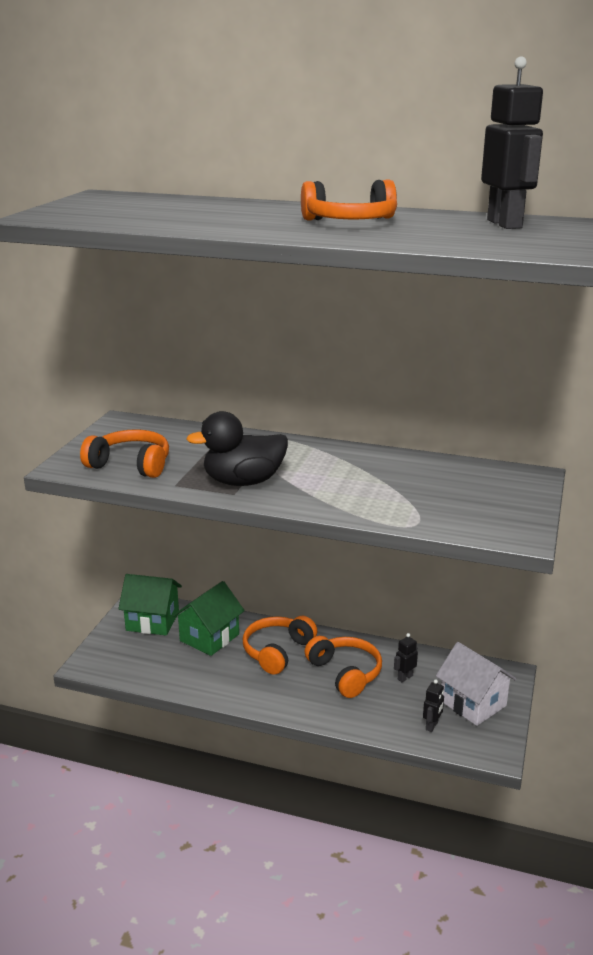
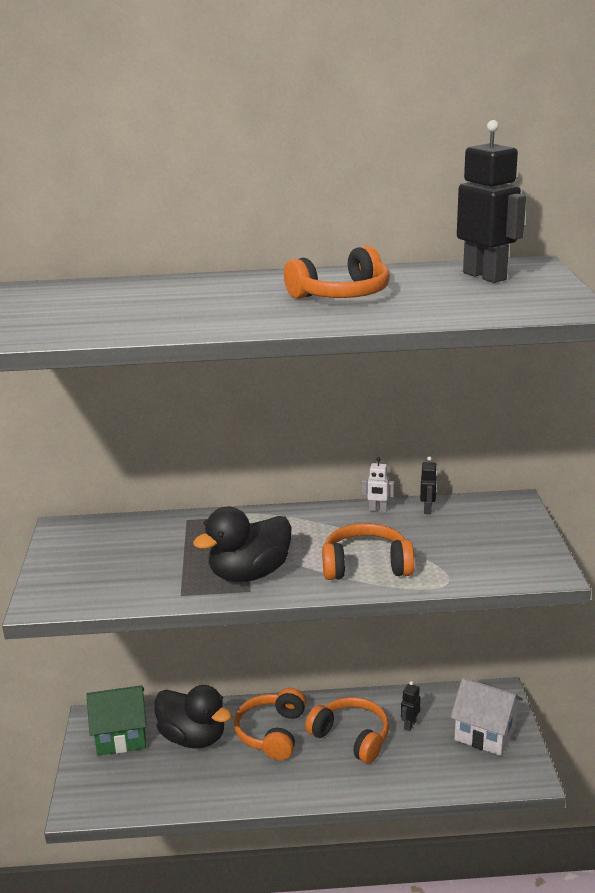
camera: 20 degrees left, 0 degrees up
orange headphones [80,429,169,478] -> orange headphones moved to [322,523,415,580]
green house [172,581,245,656] -> black duck [154,685,232,748]
black robot [423,679,444,732] -> black robot moved to [420,457,437,514]
none -> white robot [362,457,394,512]

